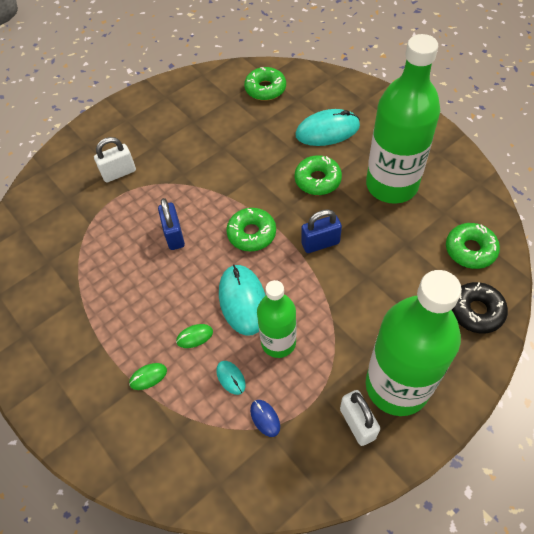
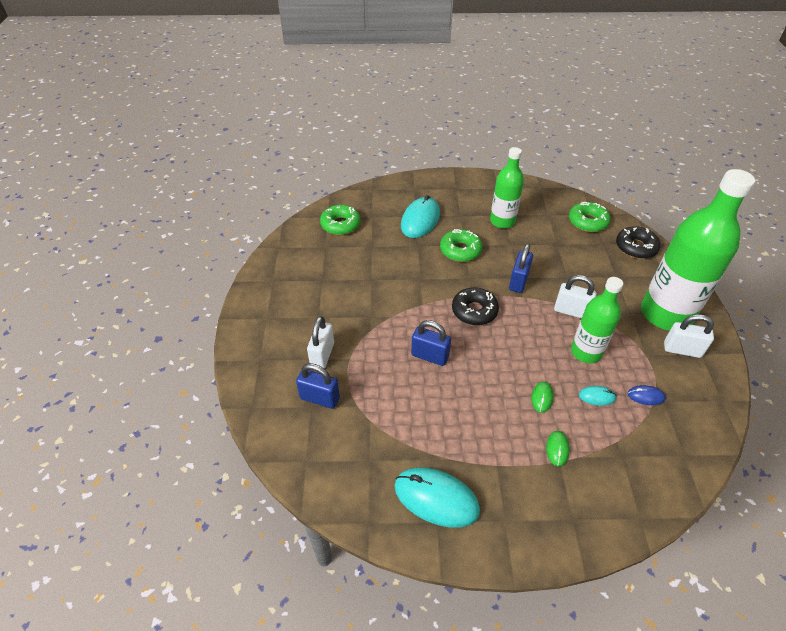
camera: 55 degrees left, 10 degrees down
turquoise mouse [219,264,266,336] -> turquoise mouse moved to [394,468,480,528]
green donut [226,208,276,251] -> black donut [452,287,499,325]
green bottle [366,34,440,204] -> green bottle [490,147,524,229], size x0.58
none -> blue padlock [296,363,340,409]
none -> white padlock [554,275,597,318]

